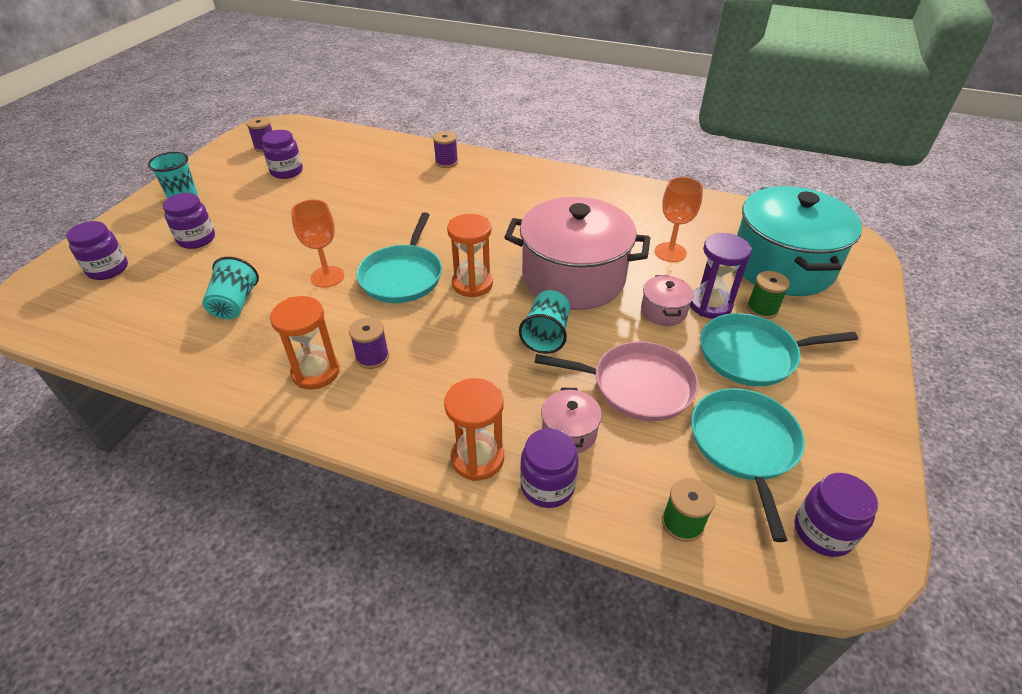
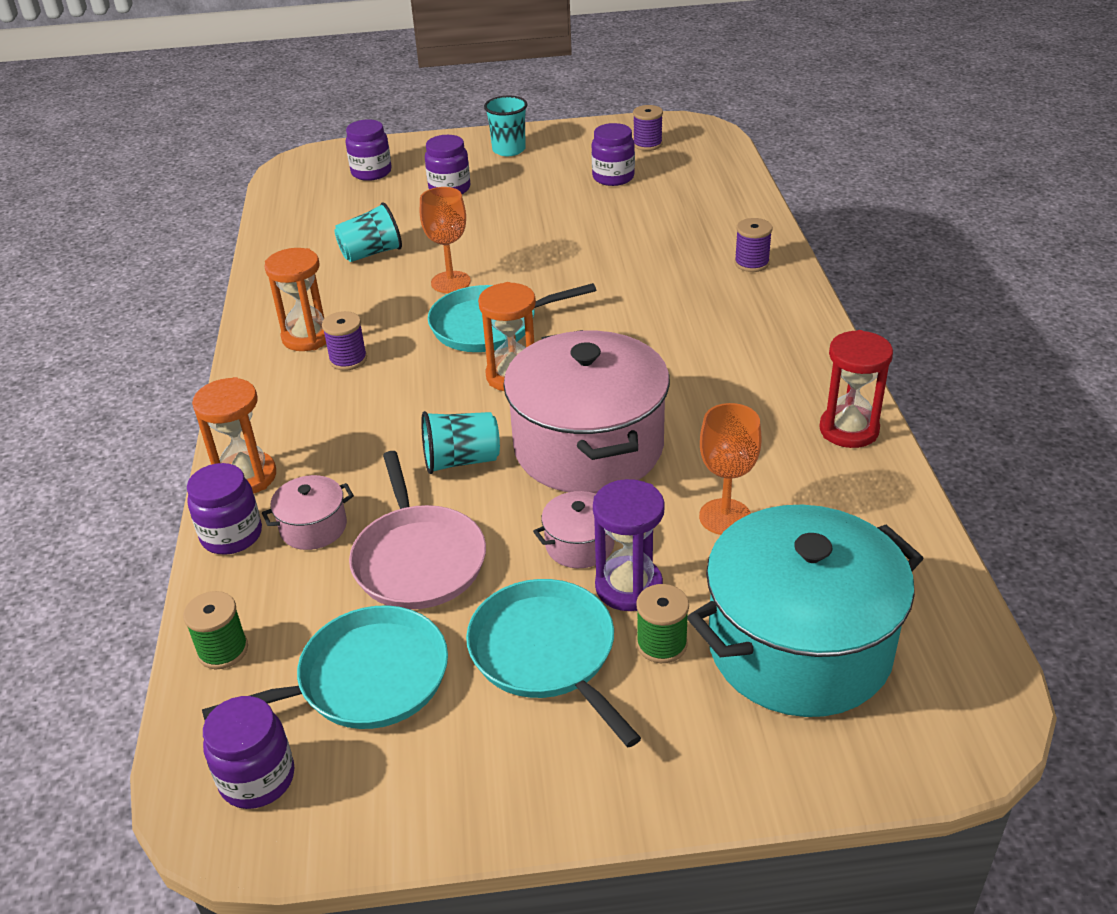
camera: 65 degrees right, 5 degrees down
none -> red hourglass [819,330,893,448]

